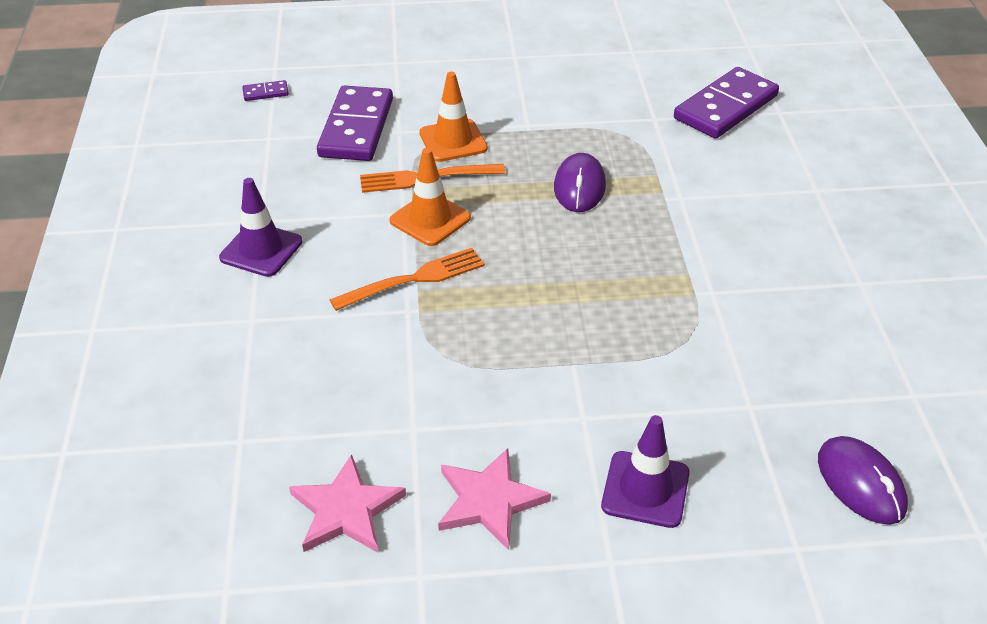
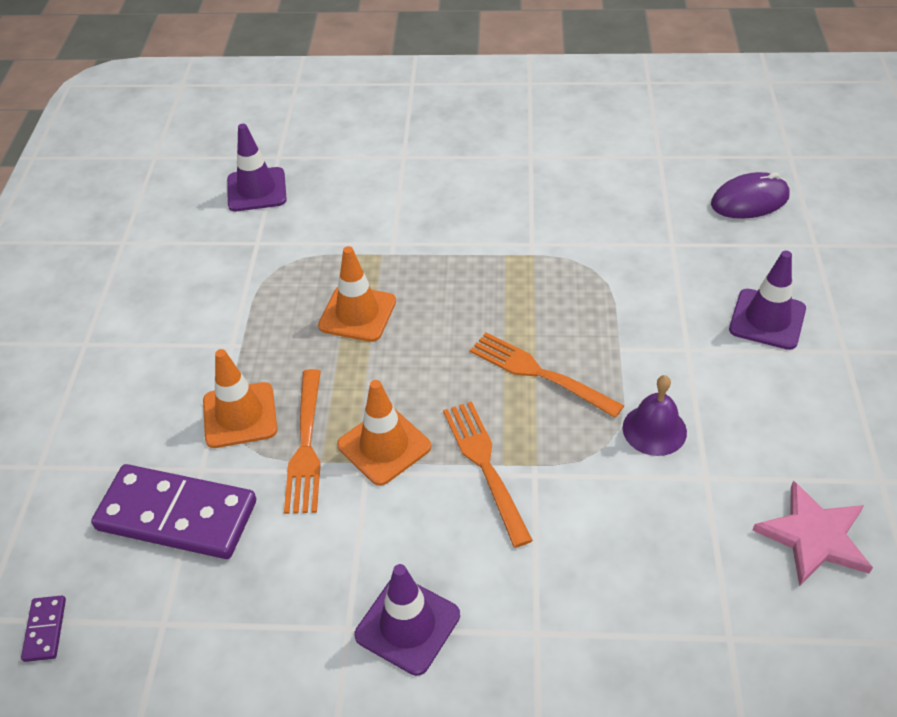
camera: 80 degrees left, 5 degrees up
pink star [438,448,551,550] -> none
purple mouse [554,153,606,212] -> orange traffic cone [318,246,396,342]
purple domino [674,67,779,139] -> purple traffic cone [227,124,287,211]
none -> orange fork [470,332,624,418]
none -> purple bell [623,375,687,456]

